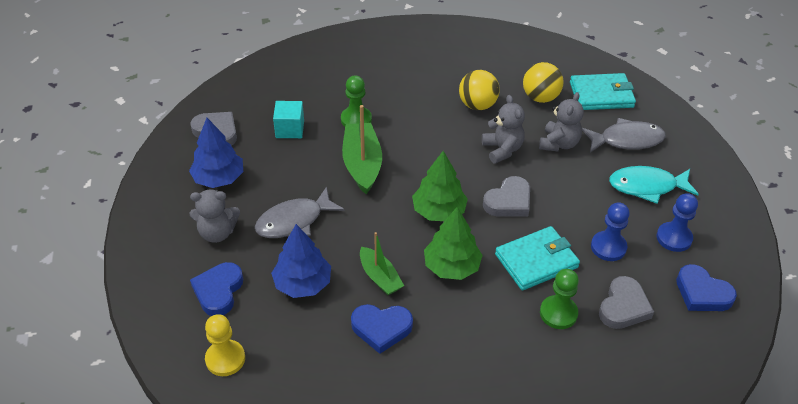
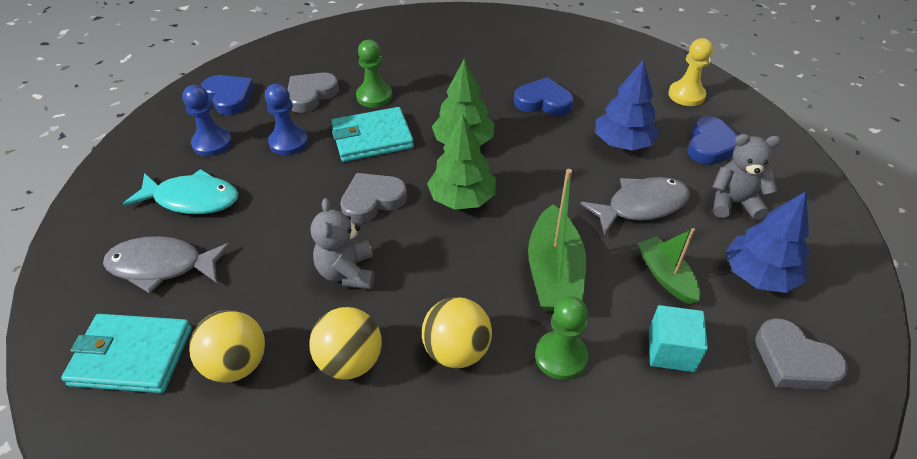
camera: 170 degrees left, 0 degrees up
green boat [360,232,404,295] -> green boat moved to [637,228,701,304]
grey teddy bear [539,92,584,151] -> none
none -> yellow ball [422,297,492,368]

